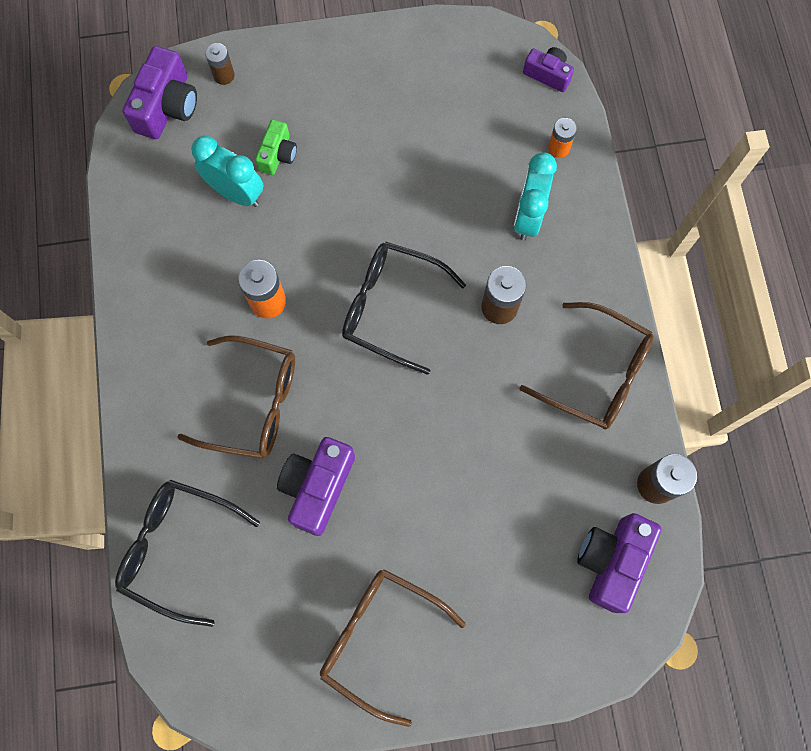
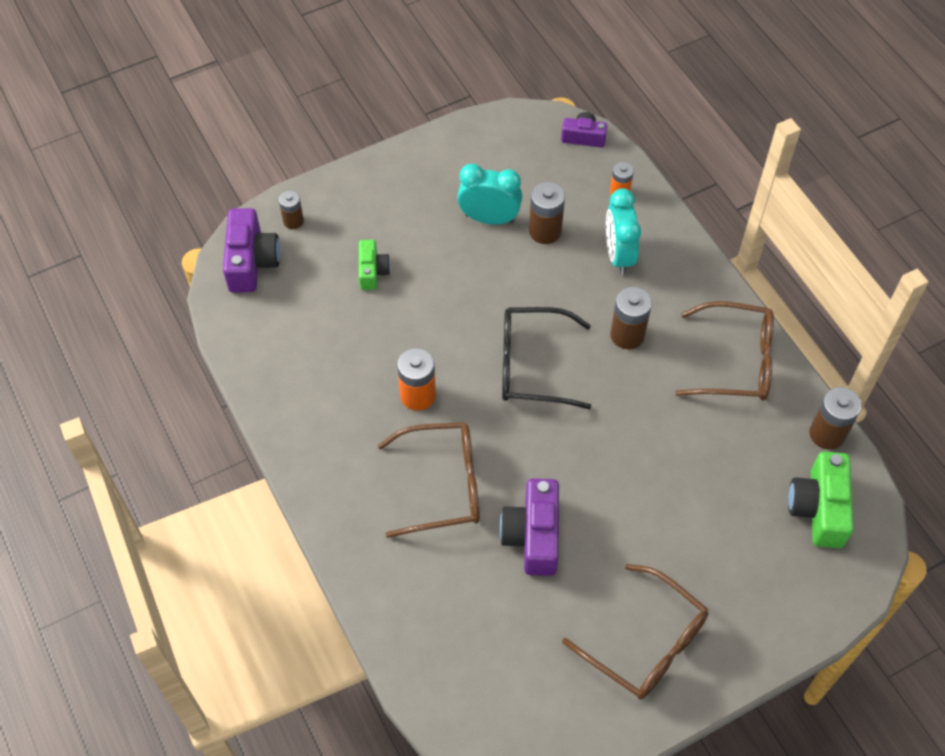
camera: 20 degrees left, 15 degrees down
black glasses [115,480,260,627] -> none
turquoise clock [191,136,264,207] -> turquoise clock moved to [457,164,522,225]
brown glasses [320,569,466,727] -> brown glasses turned 150 degrees counterclockwise [562,564,709,700]
purple camera [577,513,662,613] -> green camera [788,451,854,548]
none -> brown battery [529,182,565,244]

